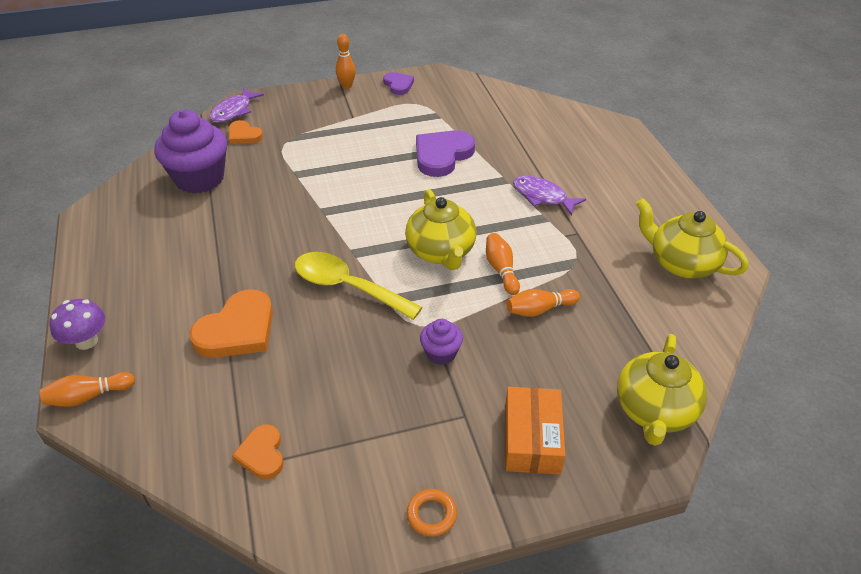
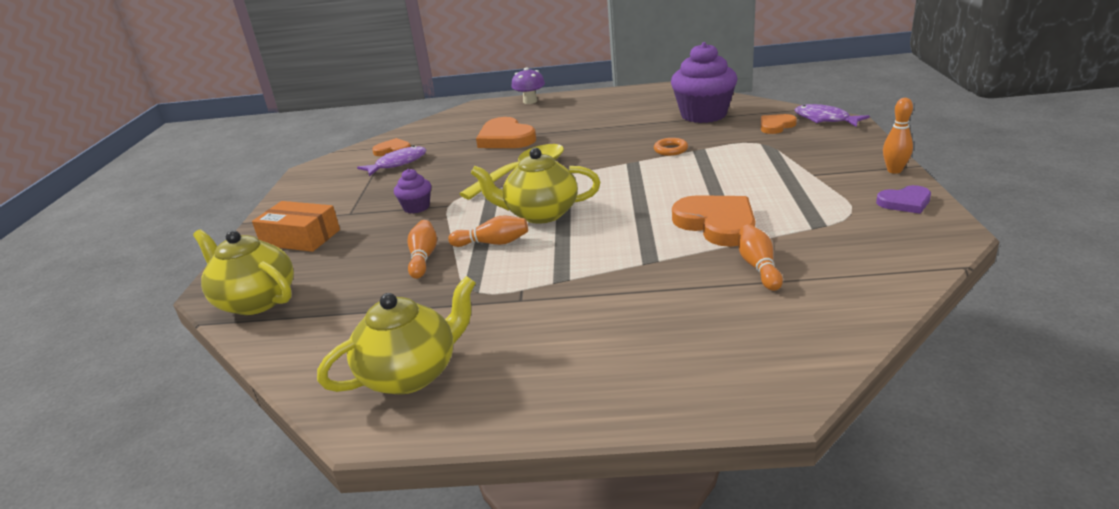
camera: 110 degrees right, 15 degrees down
orange bowling pin [40,372,135,407] -> orange bowling pin moved to [738,224,783,291]
orange ring [407,489,457,537] -> orange ring moved to [654,138,688,156]
purple heart [416,130,475,177] -> orange heart [672,195,756,247]
purple fish [513,176,586,216] -> purple fish moved to [357,145,427,176]

